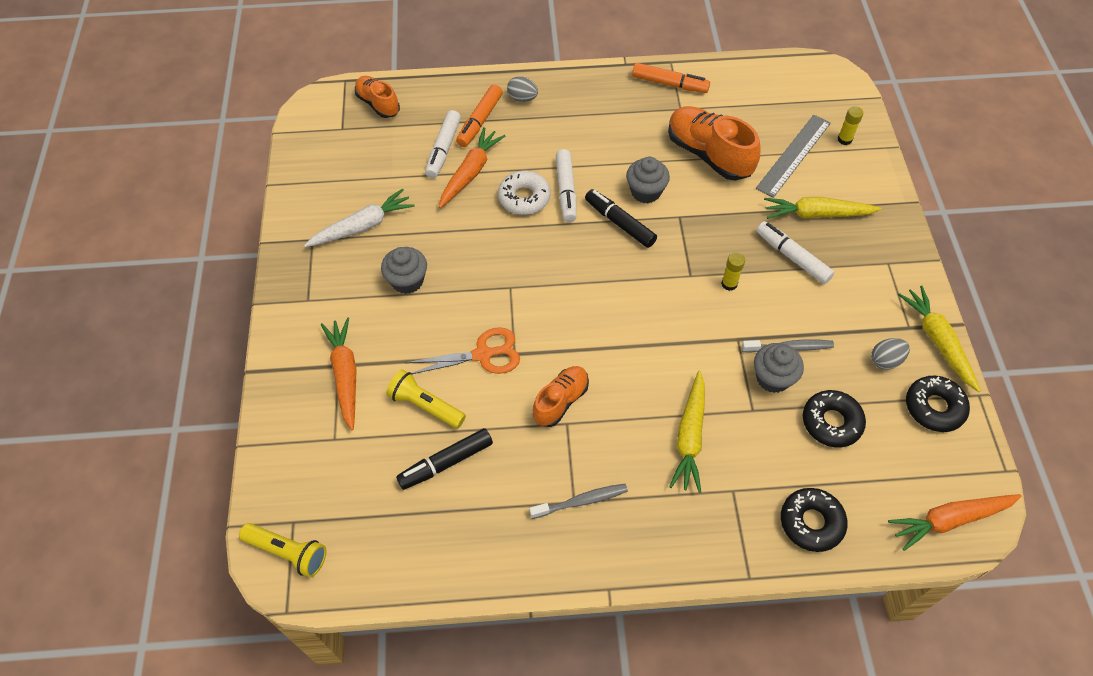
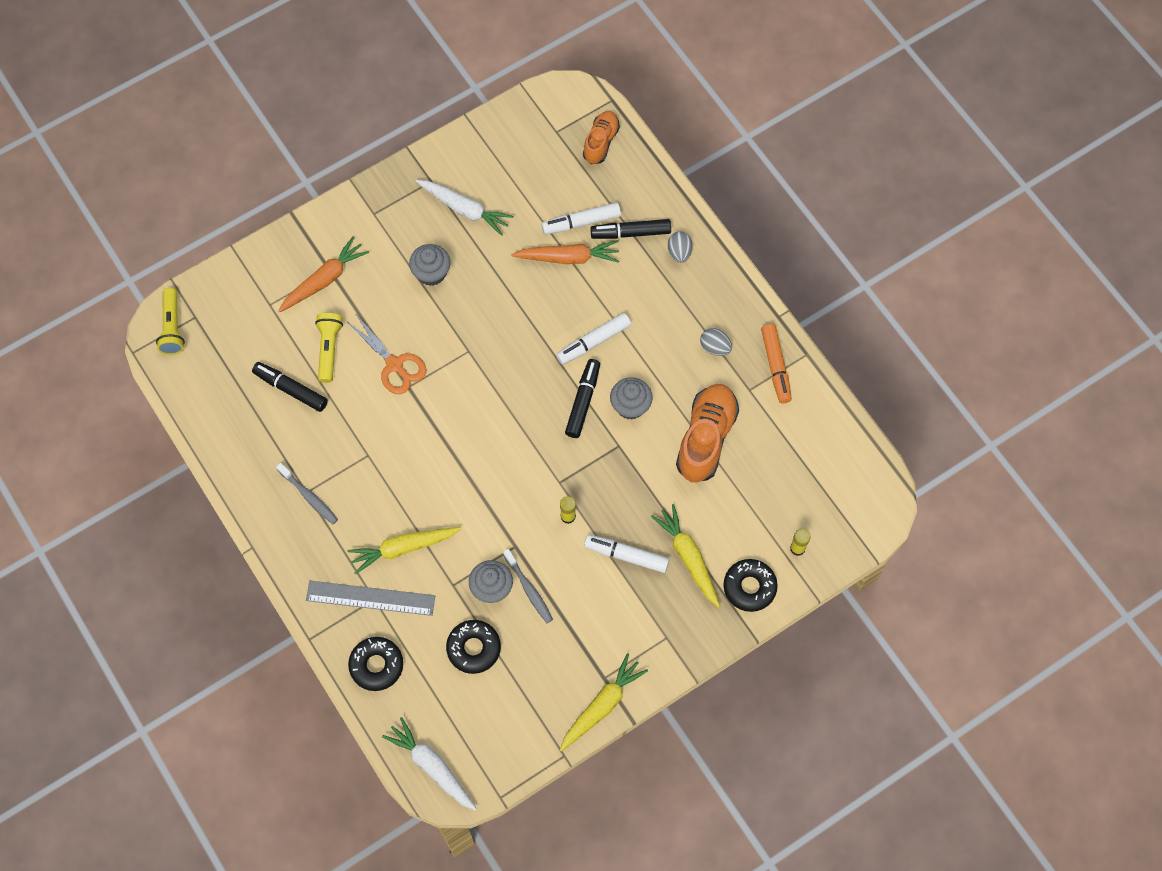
camera: 60 degrees right, 10 degrees up
orange marker [456,85,503,147] -> black marker [590,219,671,239]
white donut [498,171,551,215] -> none
orange shoe [533,366,589,427] -> none
grey ruler [756,115,831,198] -> grey ruler moved to [306,581,435,616]
white marker [756,221,835,284] -> white marker turned 90 degrees counterclockwise [584,535,669,573]
grey egg [871,338,910,370] -> grey egg moved to [700,328,732,356]
orange carrot [888,494,1022,551] -> white carrot [382,717,477,811]
black donut [906,376,970,432] -> black donut moved to [723,559,778,612]

